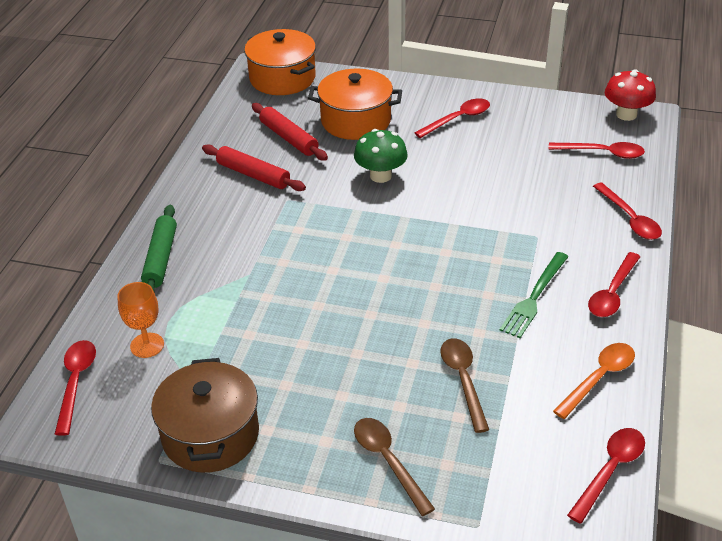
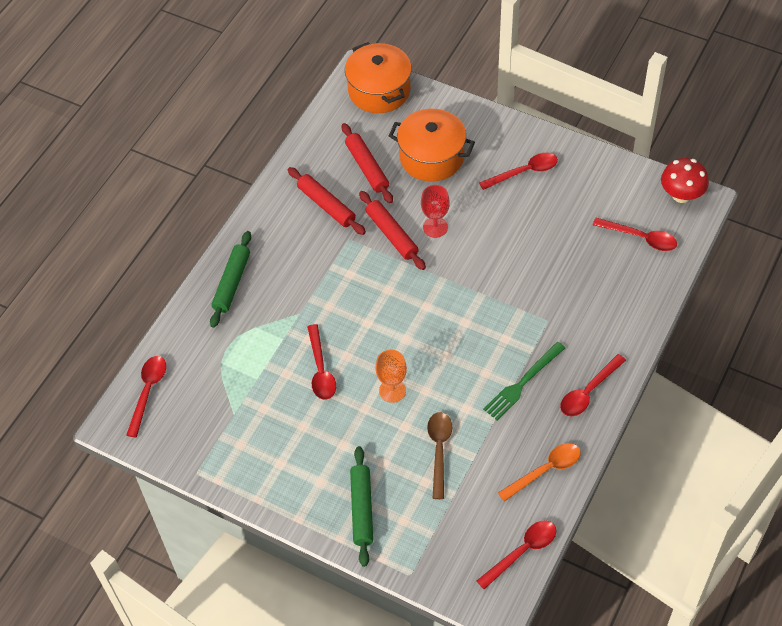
camera: 15 degrees right, 15 degrees up
orange goblet [117,282,164,358] -> orange goblet moved to [376,350,407,403]
brown pot [151,358,259,473] -> none
green mushroom [354,129,408,183] -> red goblet [421,185,450,238]
brown spoon [354,418,435,516] -> green rolling pin [350,446,373,567]
red spoon [593,183,662,240] -> red spoon moved to [307,324,336,400]
none -> red rolling pin [359,191,426,270]

